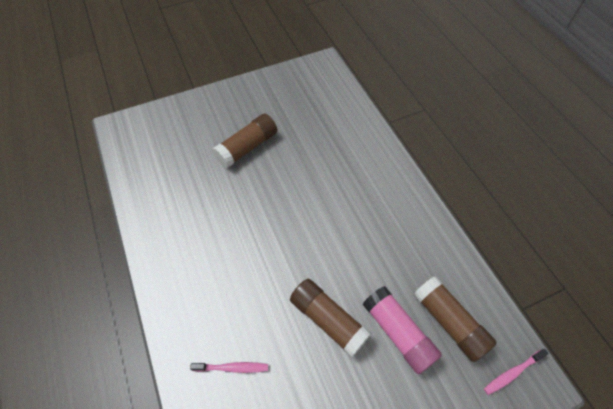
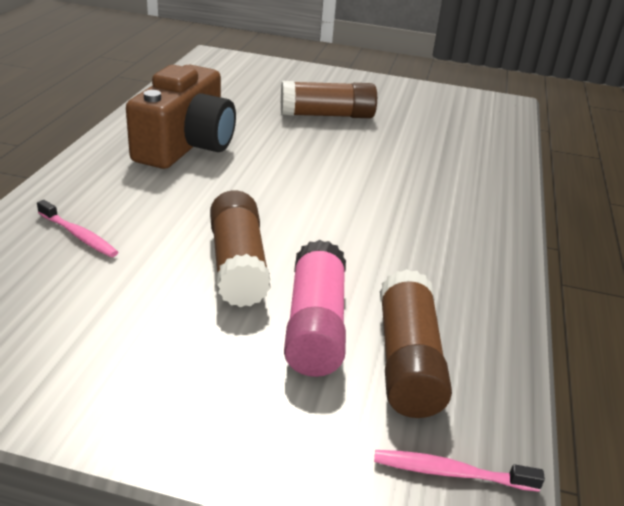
camera: 35 degrees right, 25 degrees down
none -> brown camera [126,65,236,169]

